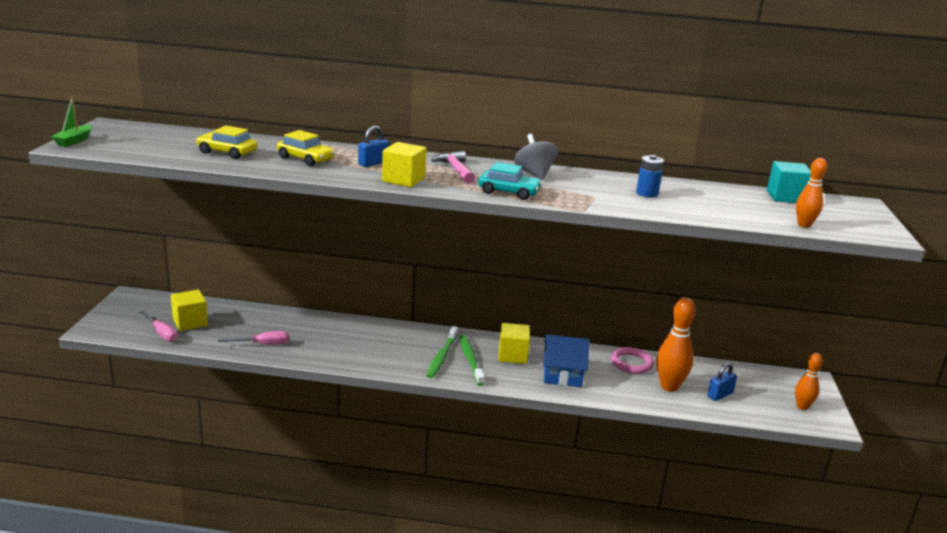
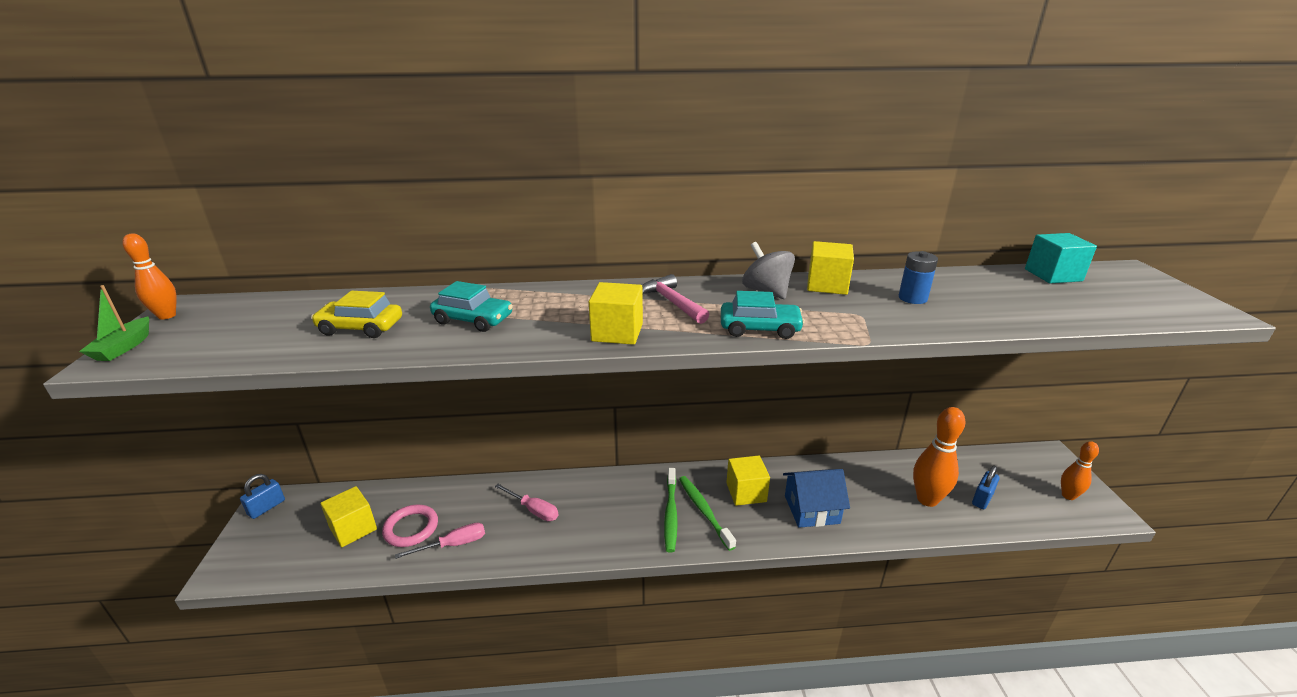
camera: 10 degrees left, 5 degrees up
pink screwdriver [139,311,178,342] -> pink screwdriver moved to [495,484,558,521]
yellow car [277,130,335,166] -> turquoise car [430,281,513,332]
blue padlock [358,126,389,167] -> blue padlock moved to [240,474,285,519]
pink ring [611,347,654,374] -> pink ring moved to [382,505,438,547]
orange bowling pin [796,158,827,228] -> orange bowling pin moved to [122,234,176,320]
none -> yellow cube [807,241,854,295]

